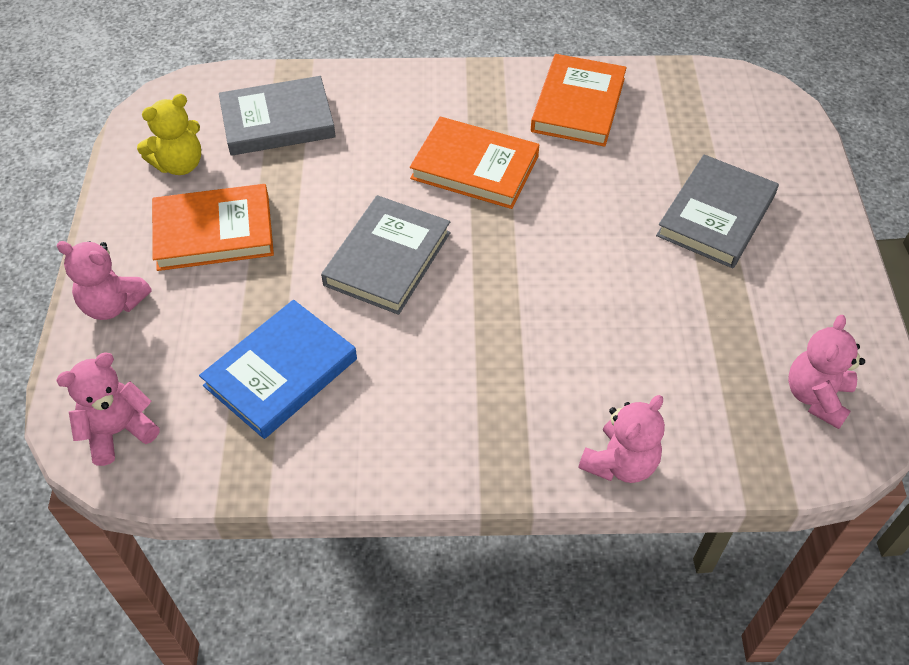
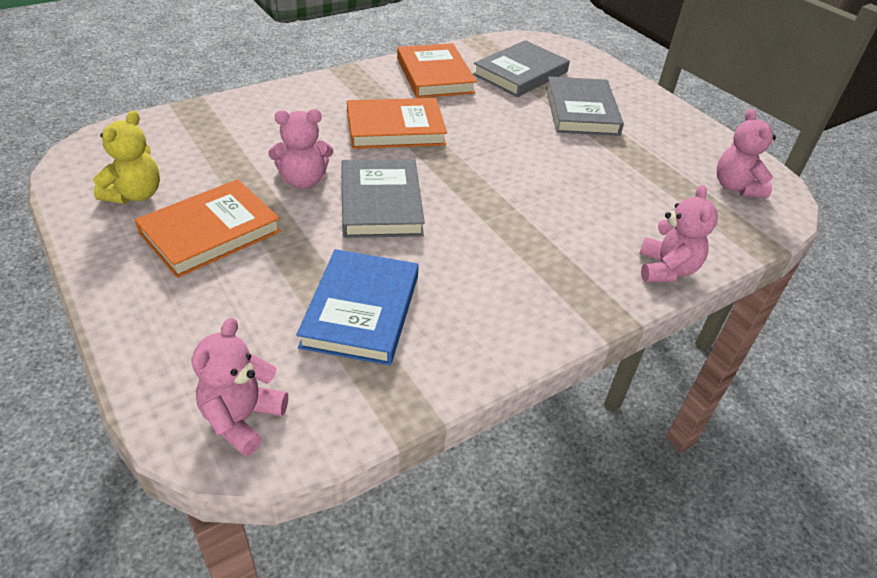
camera: 35 degrees left, 10 degrees down
pink teddy bear [56,241,152,320] -> pink teddy bear moved to [268,109,333,189]
grey book [219,76,336,156] -> grey book moved to [473,40,570,97]

